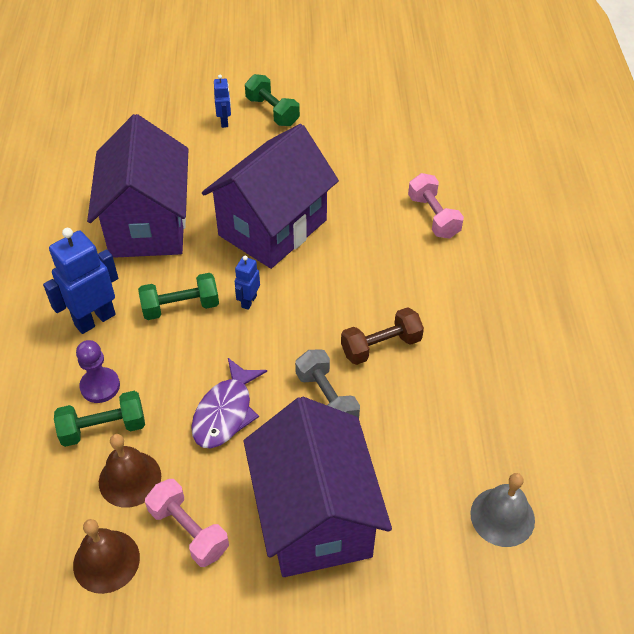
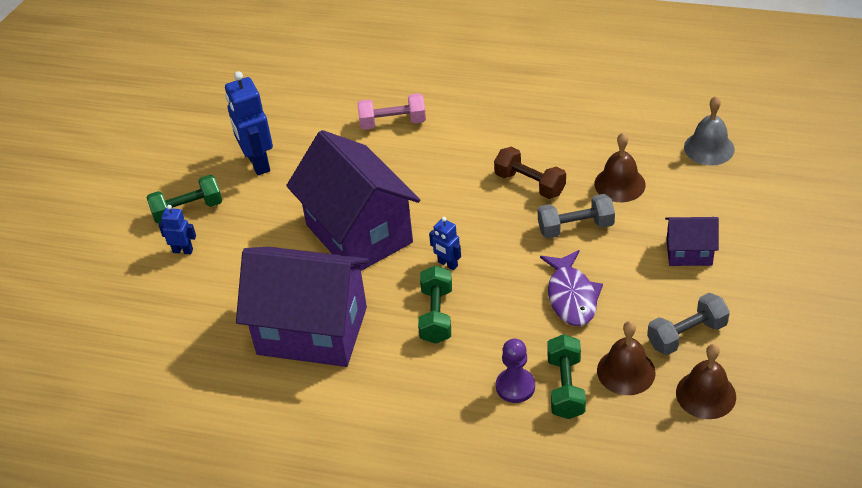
camera: 70 degrees left, 5 degrees down
blue robot [43,228,118,334] -> blue robot moved to [225,71,273,175]
pink dumbbell [145,479,229,567] -> grey dumbbell [647,293,730,355]
purple fish [191,358,267,448] -> purple fish turned 45 degrees clockwise [540,250,603,326]
purple house [244,397,392,577] -> purple house [665,217,719,266], size x0.47
brown dumbbell [341,307,424,365] -> brown dumbbell turned 45 degrees counterclockwise [494,147,566,199]
none -> brown bell [594,133,646,202]

